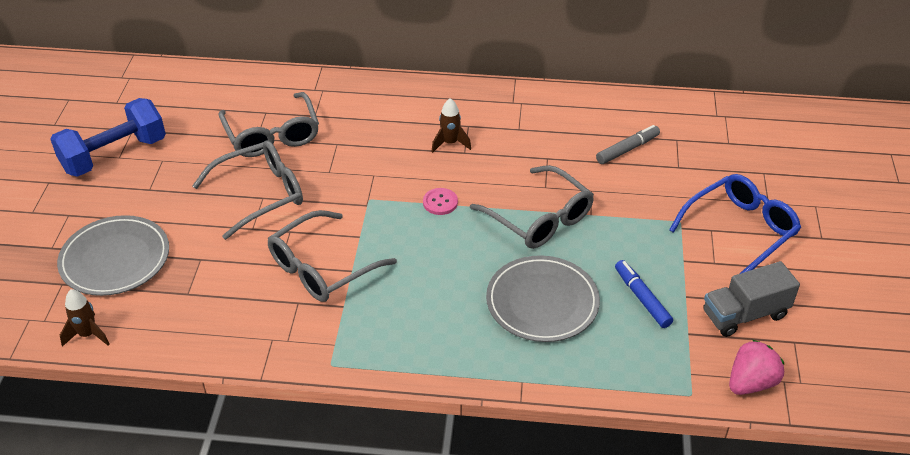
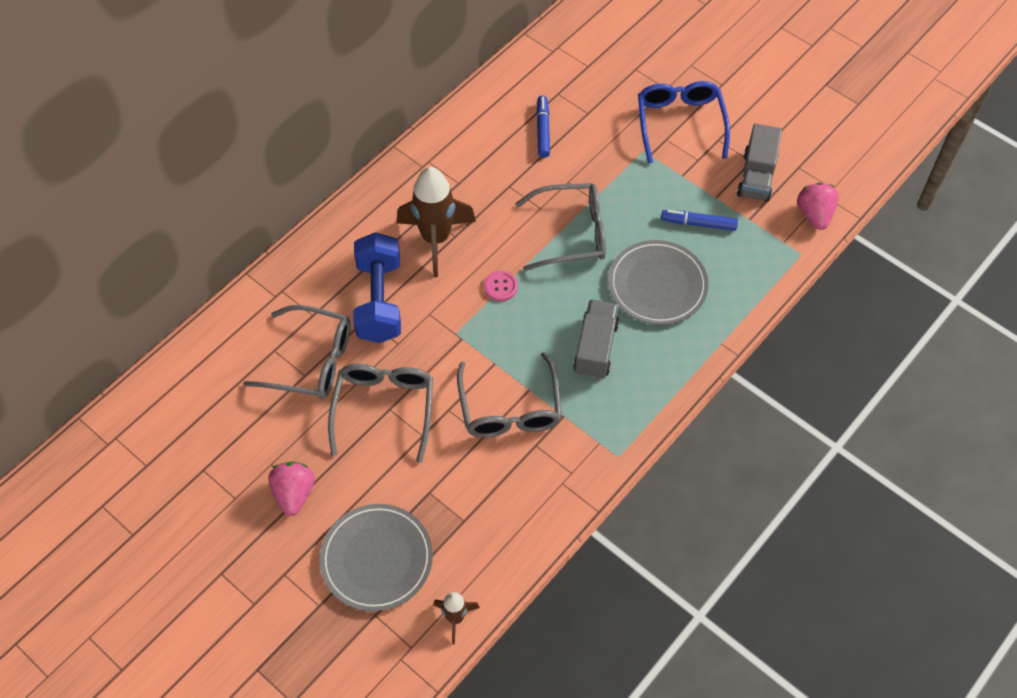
camera: 55 degrees left, 15 degrees up
blue dumbbell [50,98,166,177] -> blue dumbbell moved to [353,232,401,343]
brown rocket [431,98,471,153] -> brown rocket [397,167,476,277], size x2.00
grey marker [596,125,660,164] -> blue marker [536,95,550,158]
none -> pink strawberry [268,461,315,516]
none -> grey truck [573,299,619,379]

